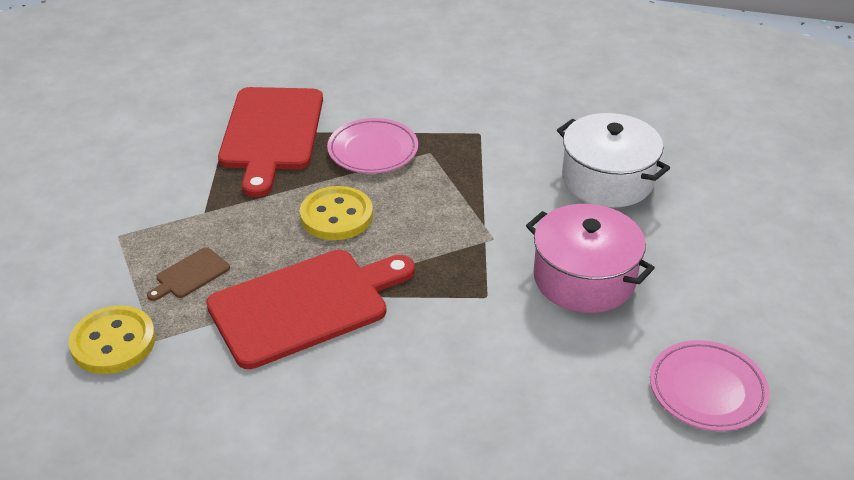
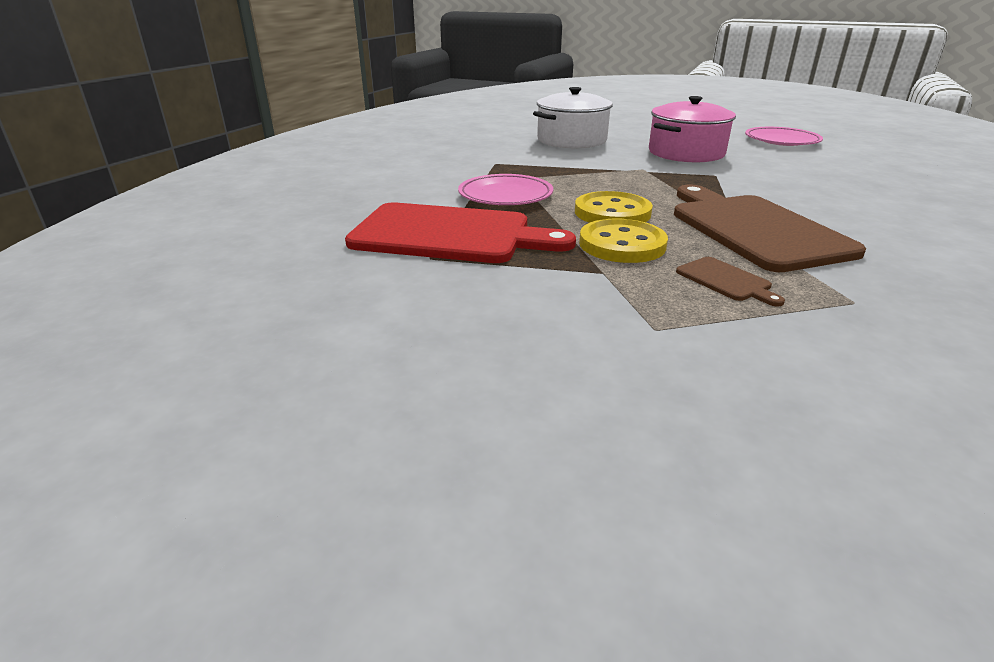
camera: 80 degrees left, 10 degrees down
yellow button [68,306,156,374] -> yellow button moved to [579,219,668,263]
red cutting board [206,250,415,369] -> brown cutting board [674,184,866,272]

